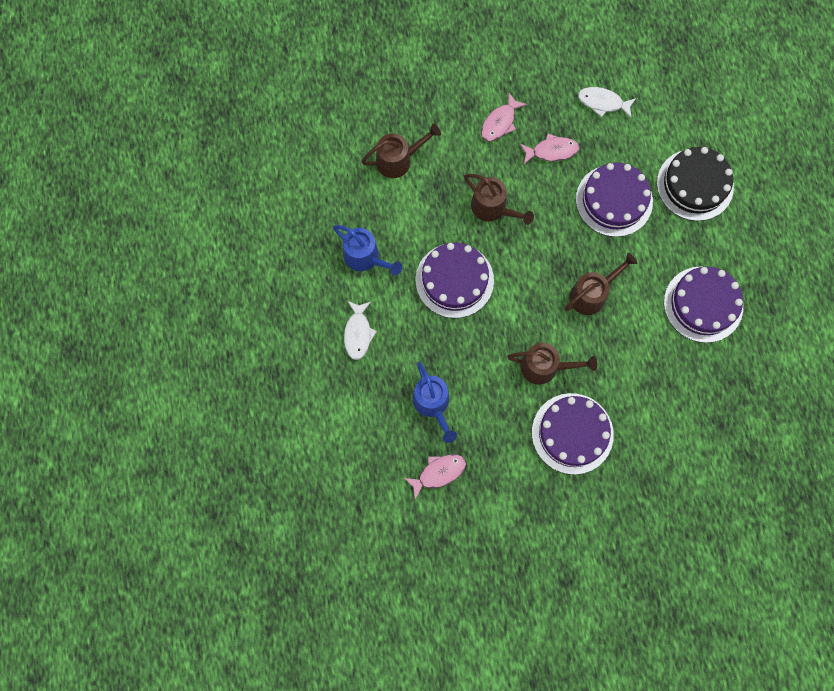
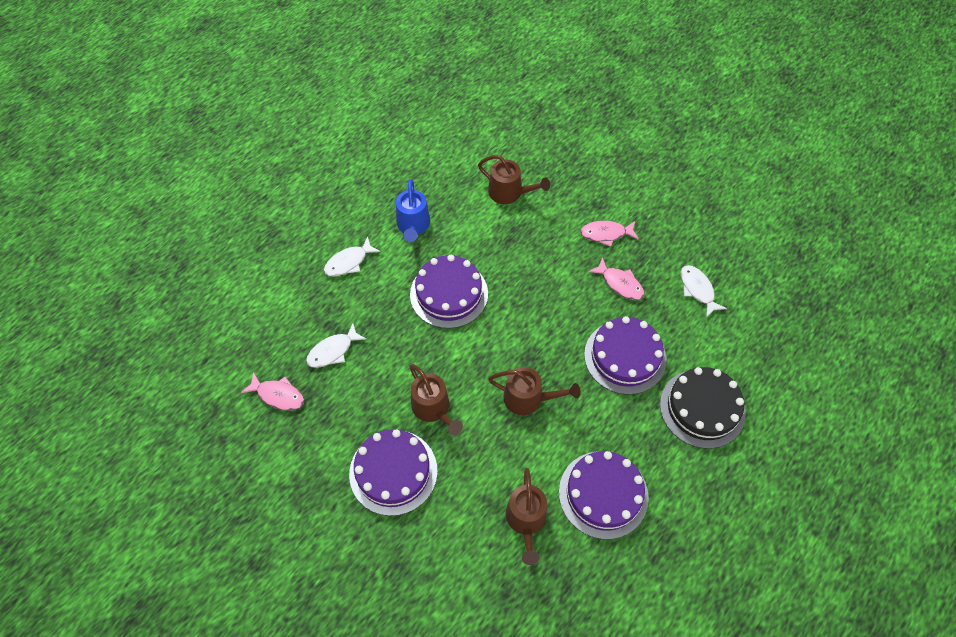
camera: 50 degrees right, 15 degrees down
blue watering can [412,362,457,443] -> white fish [306,324,367,368]
brown watering can [464,174,534,225] -> brown watering can moved to [506,468,547,565]

